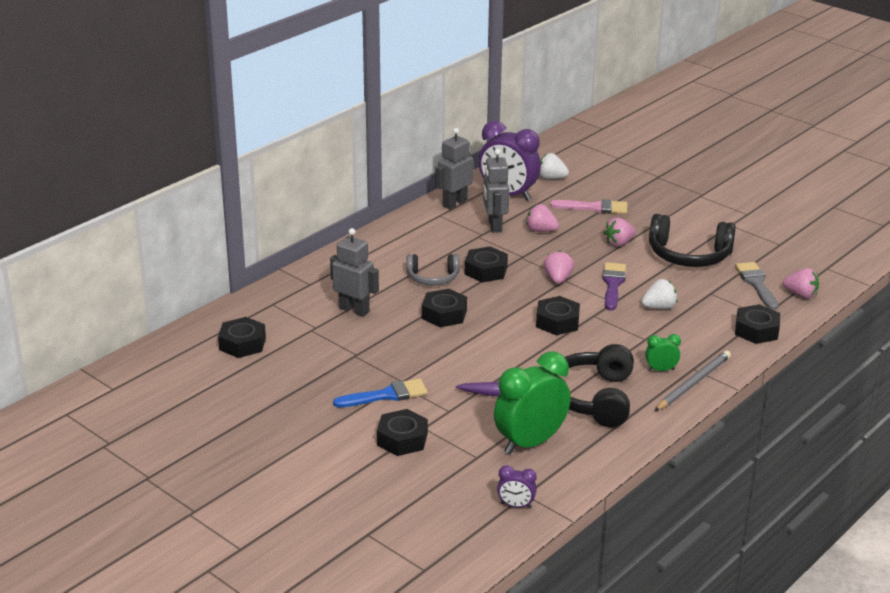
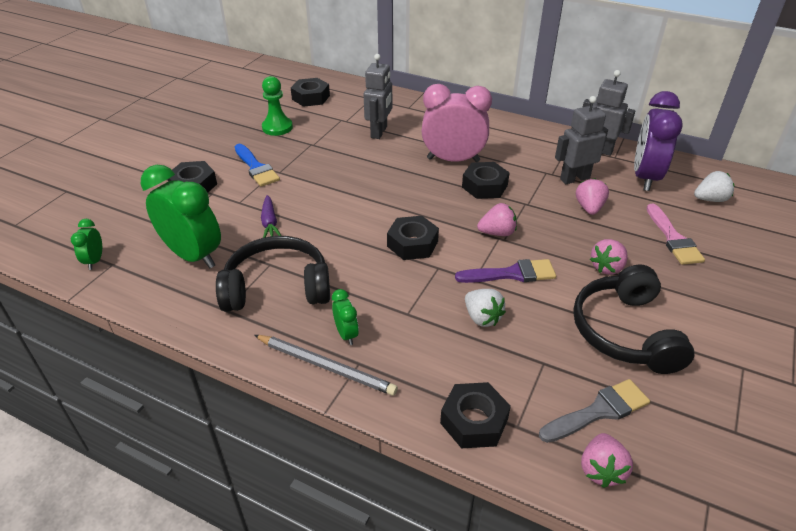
camera: 75 degrees right, 10 degrees up
grey headphones [407,254,459,286] -> pink clock [422,84,492,162]
black nut [422,289,467,327] -> none
purple clock [497,465,537,509] -> green clock [71,219,102,270]
white strawberry [540,153,569,179] -> white strawberry turned 75 degrees clockwise [694,171,734,202]
pink strawberry [604,218,636,247] -> pink strawberry turned 90 degrees counterclockwise [590,239,628,275]
none -> green pawn [262,76,293,136]

